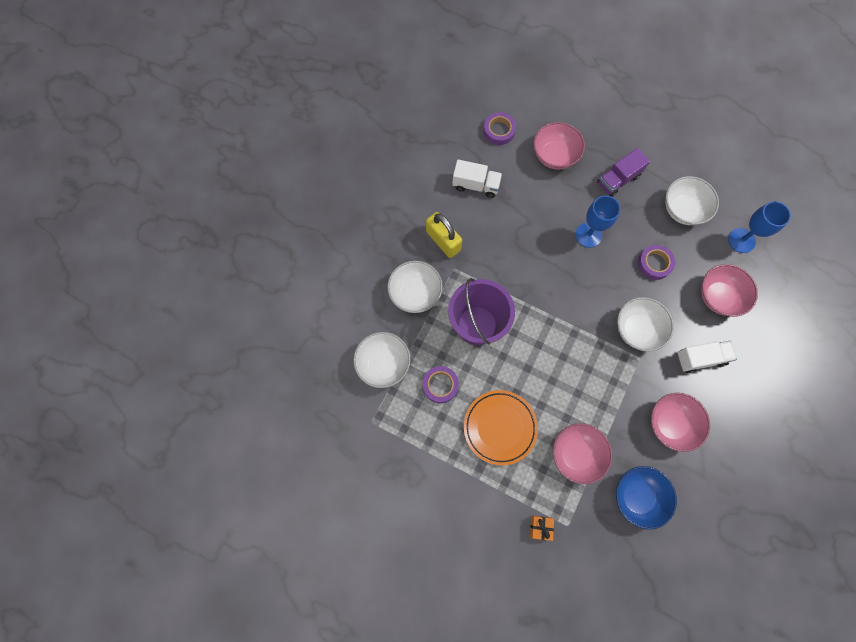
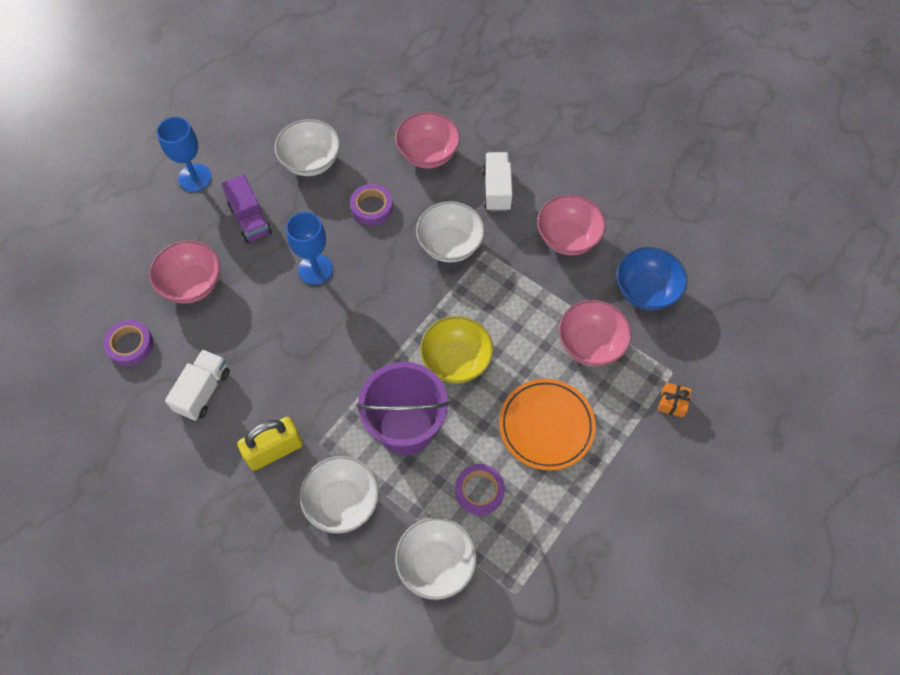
camera: 80 degrees left, 10 degrees down
blue goblet [728,201,791,253] -> blue goblet moved to [157,117,212,192]
none -> yellow bowl [420,316,493,384]

